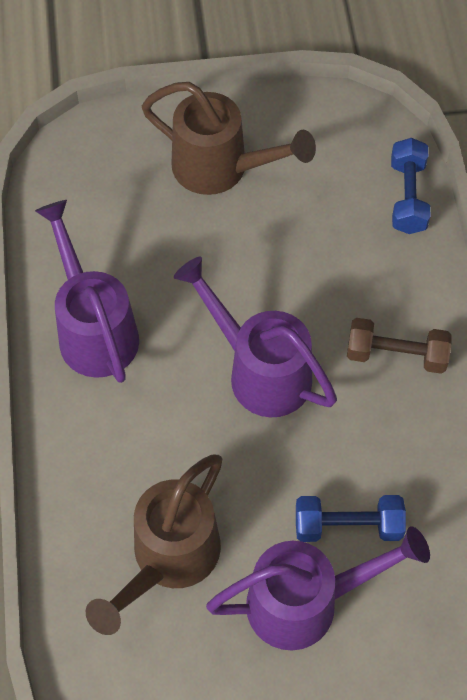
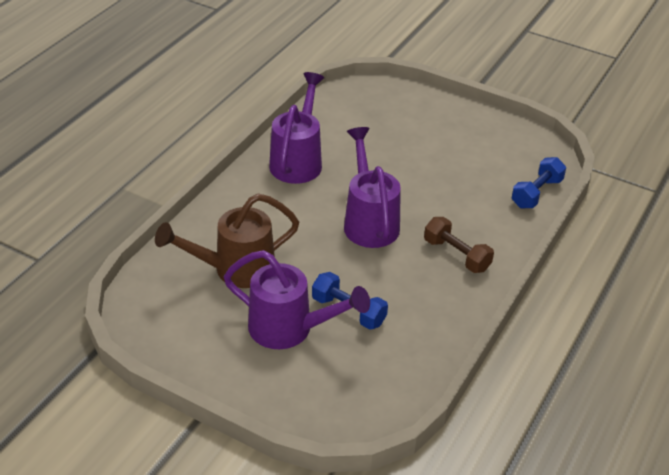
camera: 35 degrees right, 20 degrees down
brown watering can [142,82,316,195] -> none

